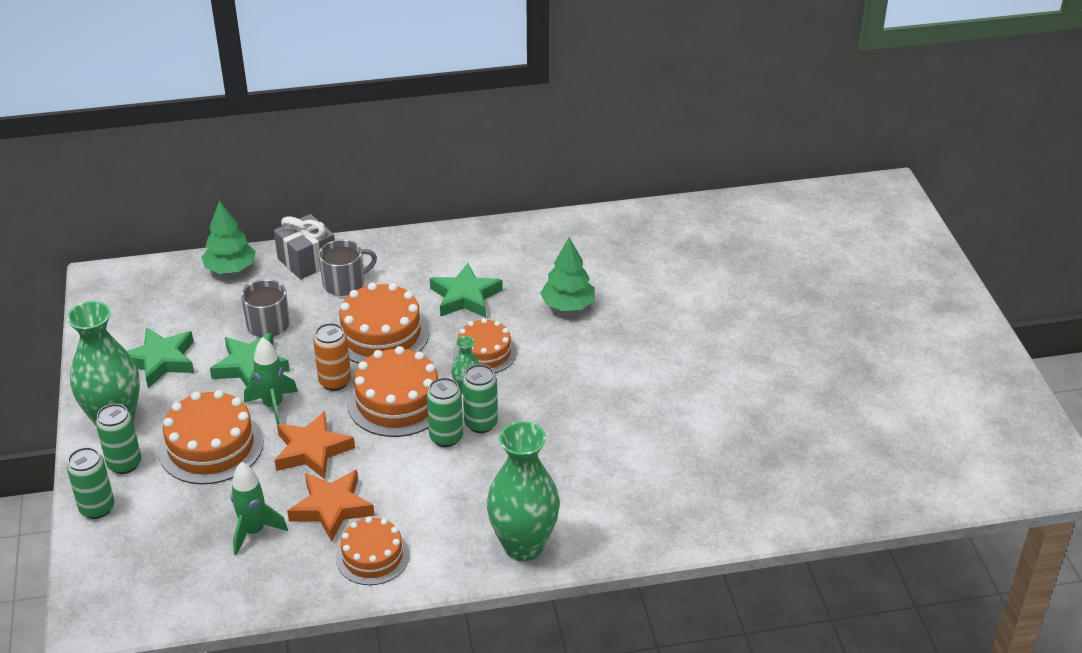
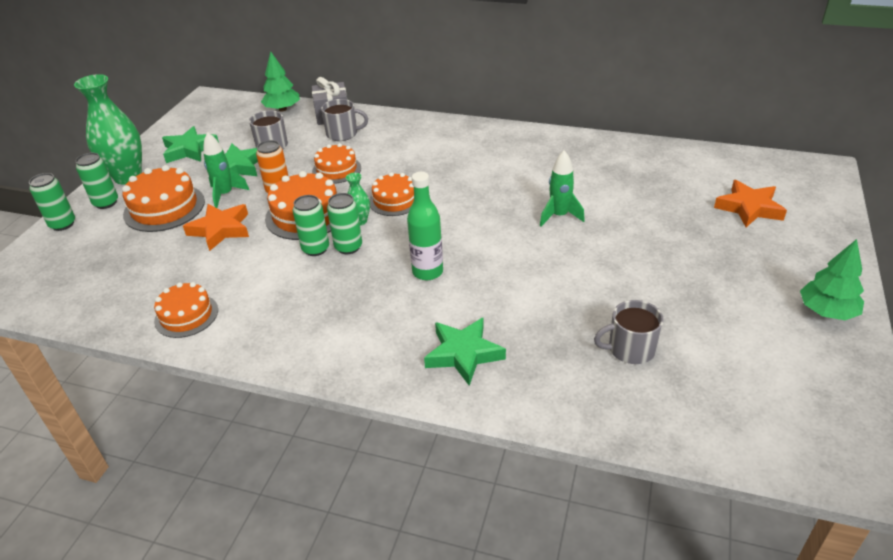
camera: 30 degrees right, 0 degrees up
green rocket [231,462,288,556] -> green rocket moved to [540,150,585,226]
orange star [287,470,375,542] -> orange star moved to [714,180,787,227]
orange cake [337,282,429,364] -> orange cake [312,143,361,184], size x0.66
green star [430,263,503,318] -> green star moved to [424,318,506,386]
green vase [487,421,560,561] -> none
green tree [540,237,595,311] -> green tree moved to [800,239,864,320]
none -> green bottle [407,172,443,280]
none -> grey mug [594,300,664,364]

